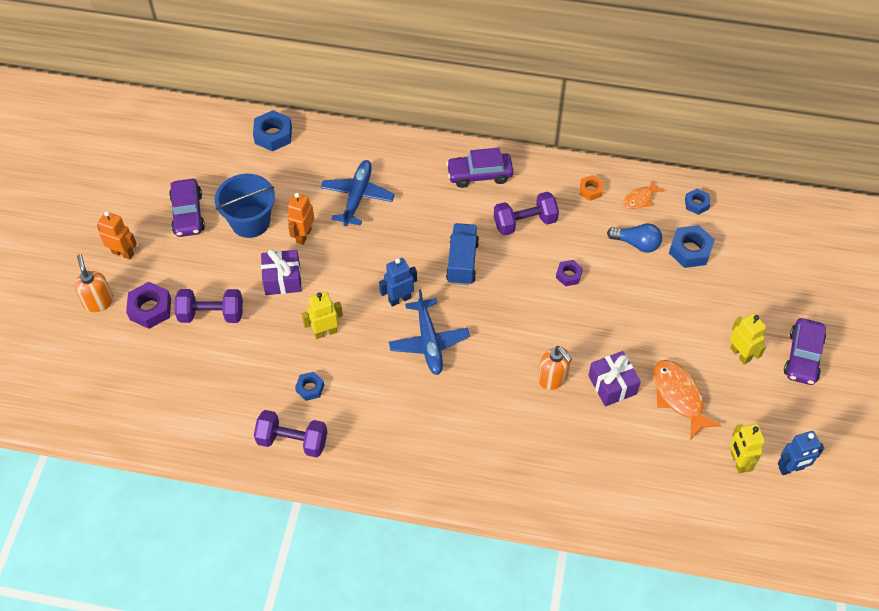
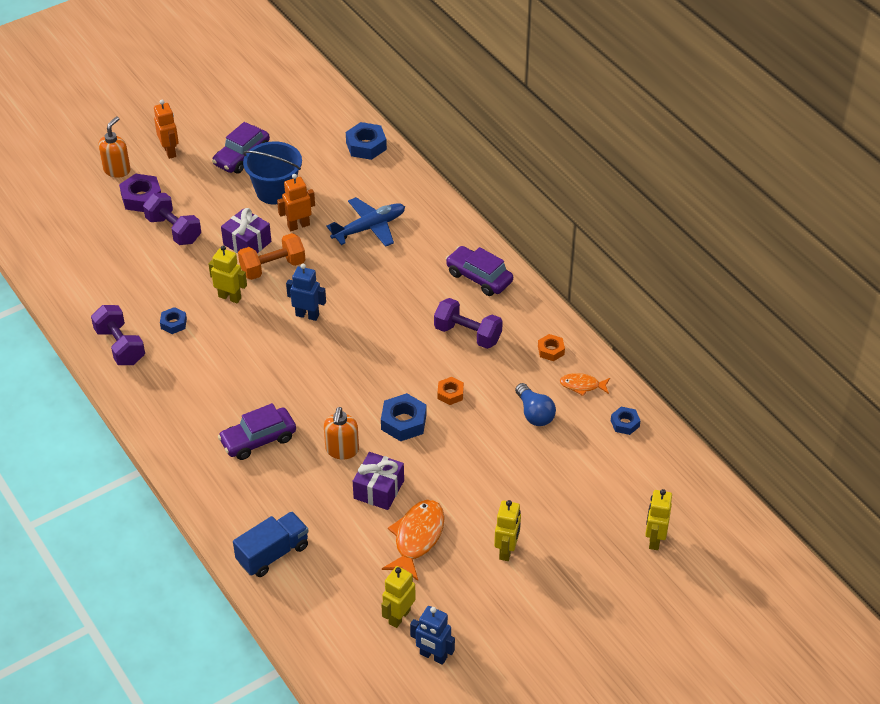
camera: 45 degrees right, 10 degrees down
blue plane [389,289,470,375] -> none
blue truck [446,223,479,285] -> blue truck moved to [233,512,309,577]
purple nut [556,260,583,286] -> orange nut [438,377,464,405]
blue nut [669,225,715,268] -> blue nut moved to [381,393,427,441]
purple car [784,318,826,385] -> purple car moved to [218,403,296,460]
none -> orange dumbbell [238,233,305,280]
none -> yellow robot [645,489,672,550]

